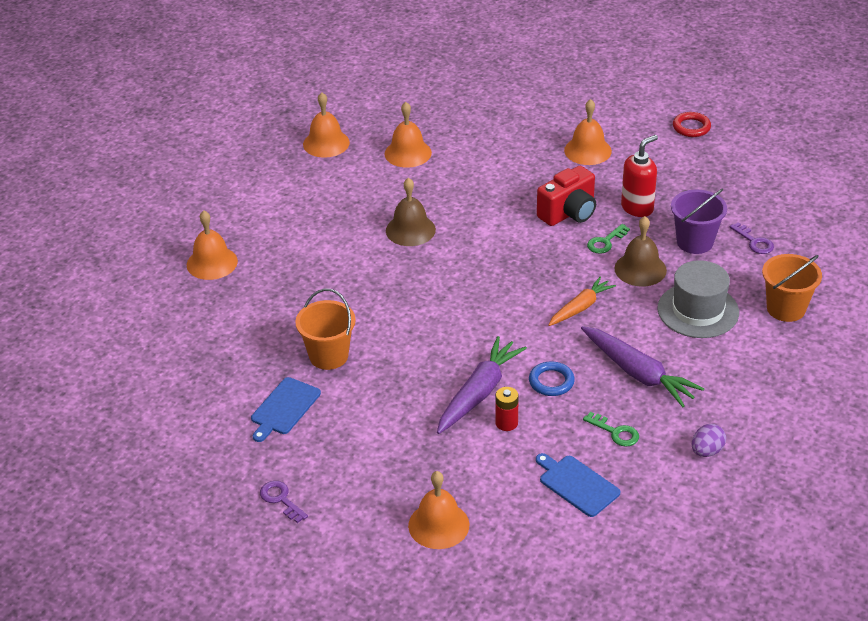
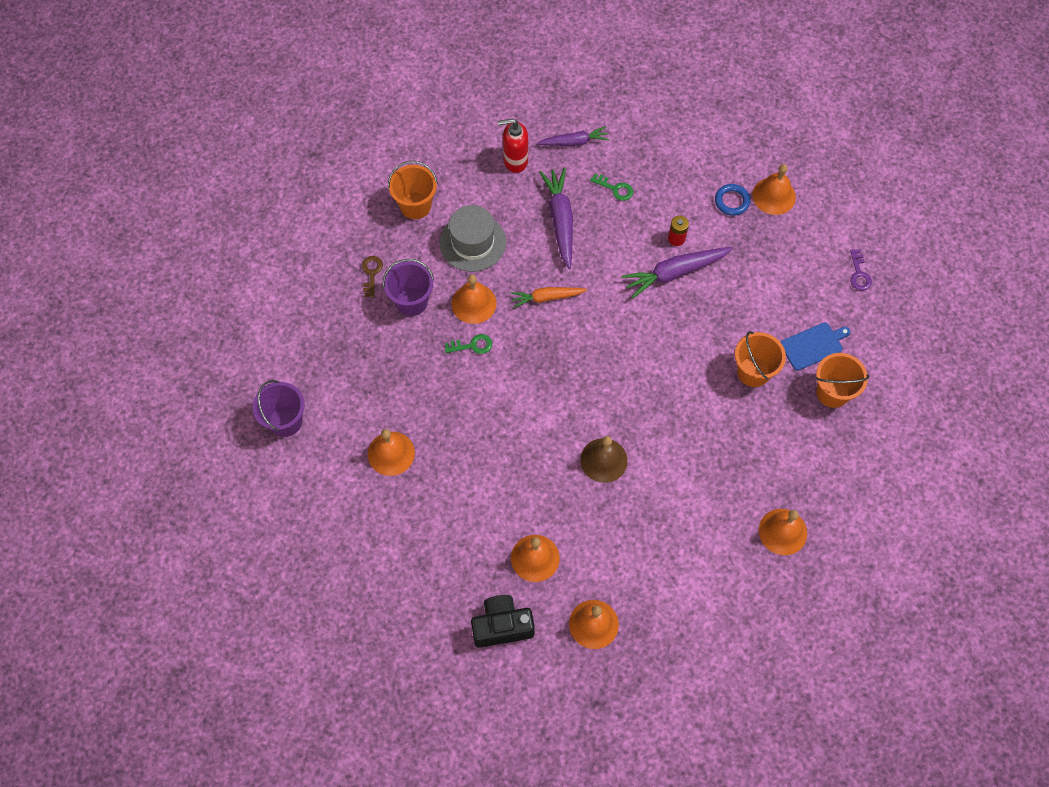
camera: 145 degrees left, 25 degrees up
blue ring [529,361,575,396] -> blue ring moved to [715,184,750,216]
blue cutting board [536,453,621,517] -> none
red camera [537,166,596,226] -> none
green key [583,412,639,447] -> green key turned 135 degrees clockwise [590,174,633,201]
brown bell [615,216,667,286] -> orange bell [452,274,496,324]
red soap dispenser [621,135,658,217] -> red soap dispenser moved to [498,118,528,173]
red ring [673,112,711,137] -> purple bucket [253,380,305,437]
purple egg [692,424,726,457] -> purple carrot [537,126,609,146]
purple key [730,222,774,254] -> brown key [362,256,383,298]
none -> black camera [471,595,535,648]
none -> orange bucket [815,353,869,408]

